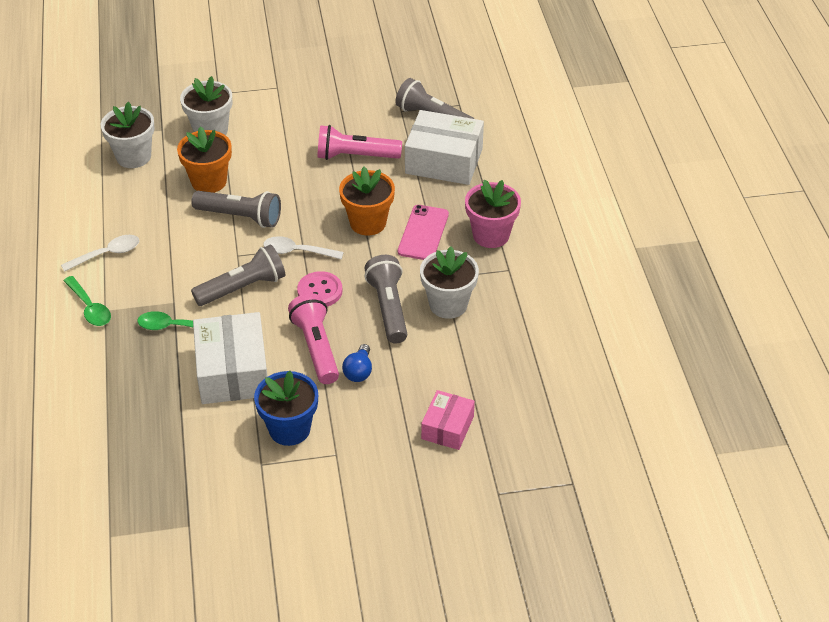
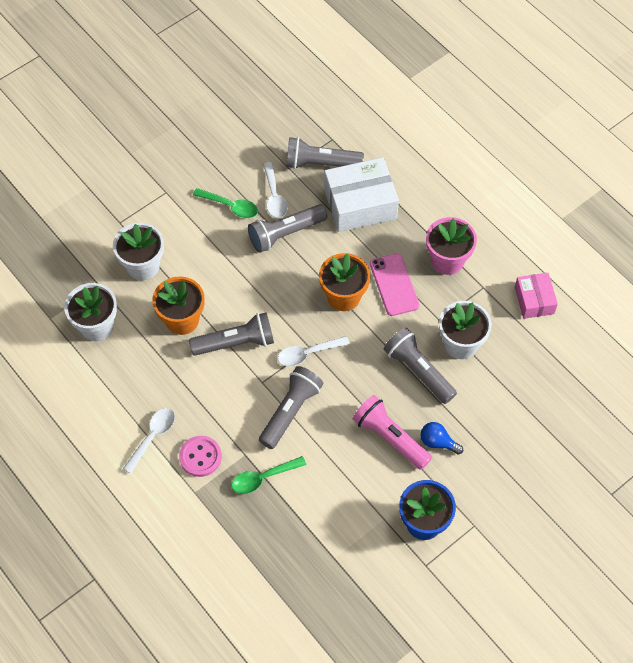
camera: 30 degrees left, 15 degrees up
green spoon [63,276,111,326] -> green spoon moved to [193,188,258,218]
white box [193,312,268,404] -> none
pink button [297,271,342,307] -> pink button moved to [179,436,222,477]
pink flashlight [317,125,402,160] -> grey flashlight [248,204,327,253]
blue light bulb [342,344,372,382] -> blue light bulb turned 135 degrees clockwise [421,422,463,455]
pink box [421,390,475,450] -> pink box moved to [514,273,558,319]
none -> white spoon [263,162,288,218]

